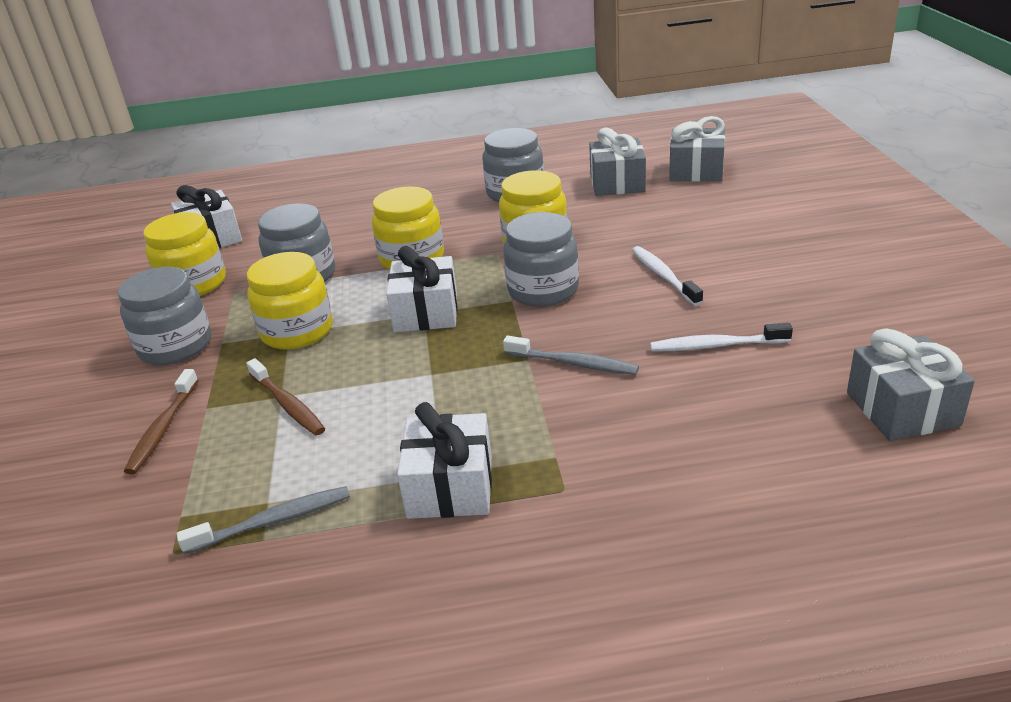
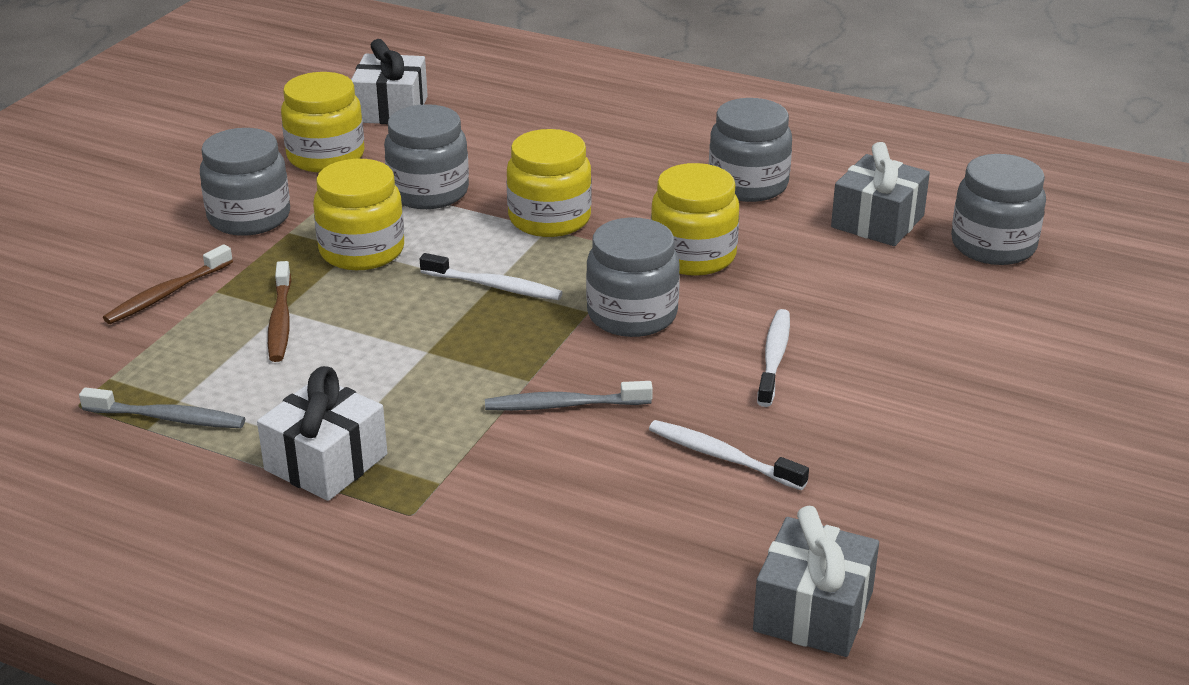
camera: 30 degrees right, 0 degrees up
white gift [386,246,458,332] -> white toothbrush [420,253,563,300]
grey toothbrush [503,336,639,375] -> grey toothbrush turned 120 degrees clockwise [485,381,653,411]
grey gift [669,116,725,182] -> grey jar [951,154,1046,265]

